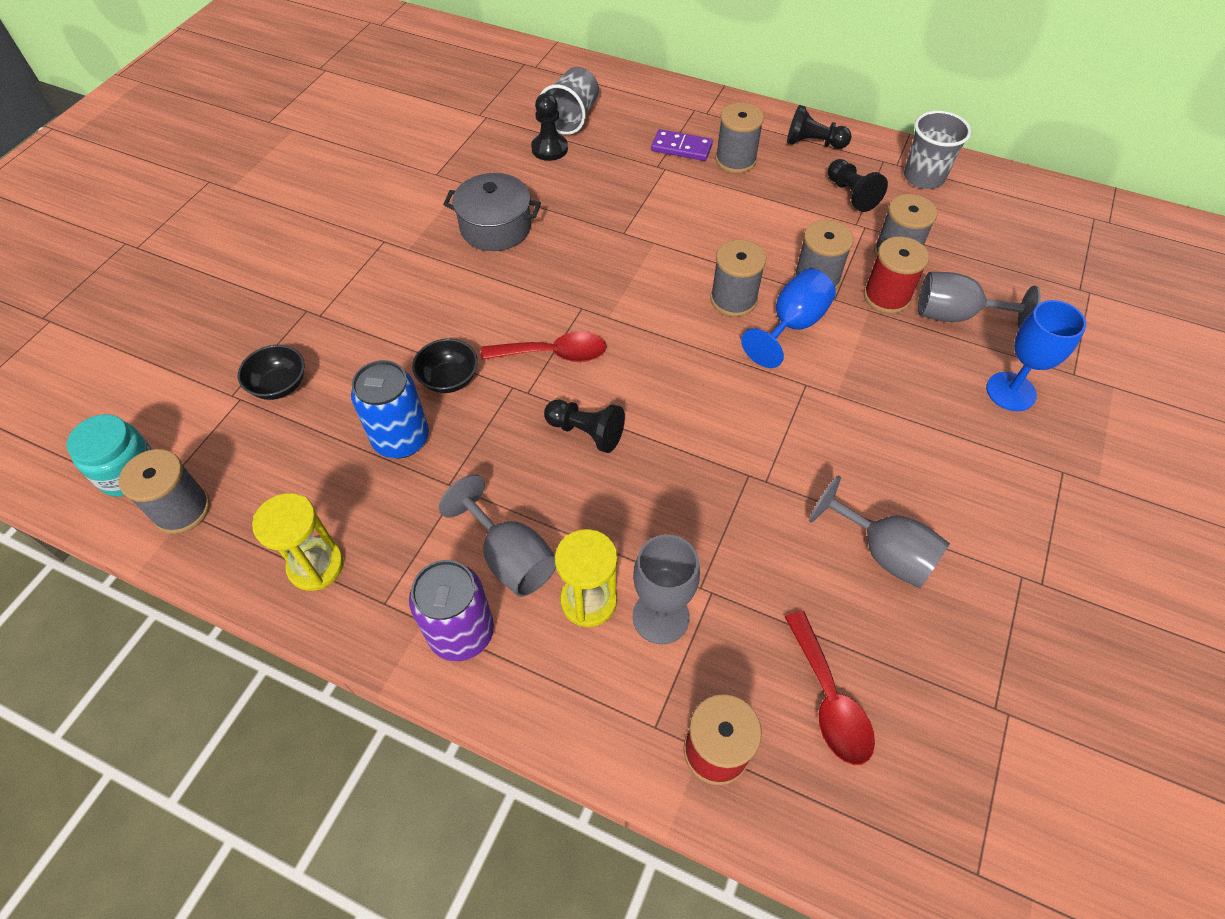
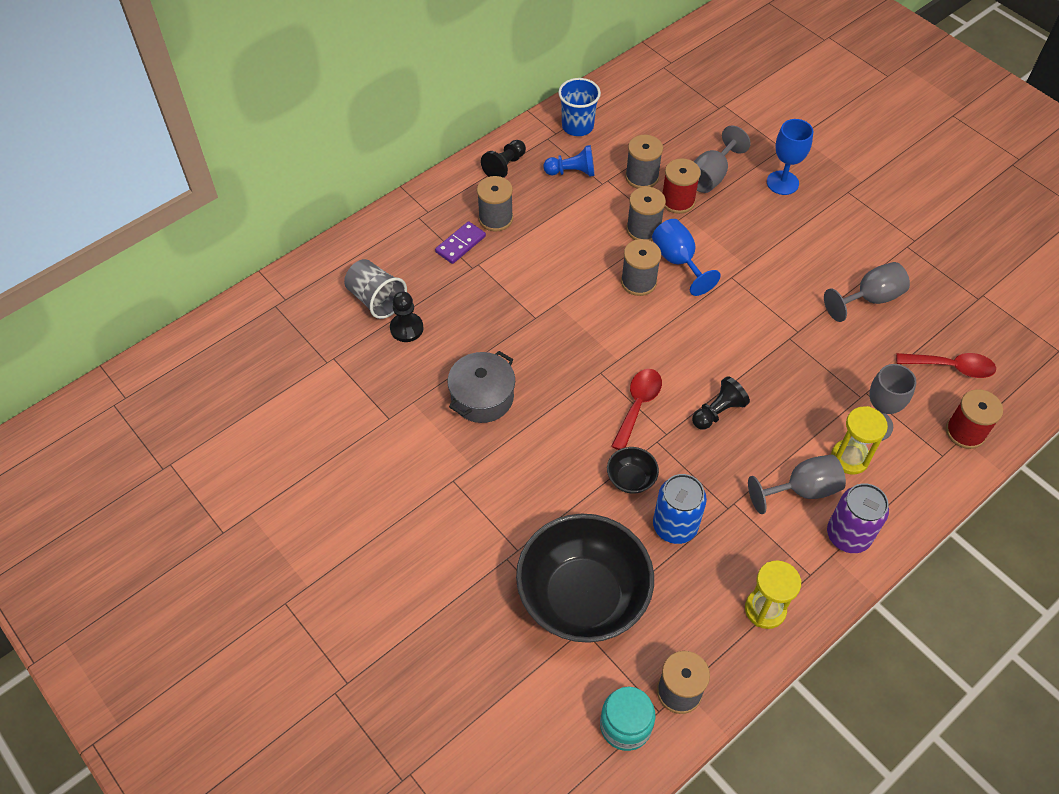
camera: 65 degrees left, 0 degrees up
black bowl [237,345,305,400] -> black bowl [516,514,654,643], size x2.43
black pawn [828,159,888,212] -> blue pawn [543,145,594,176]
grey cup [904,110,971,189] -> blue cup [558,78,601,136]

